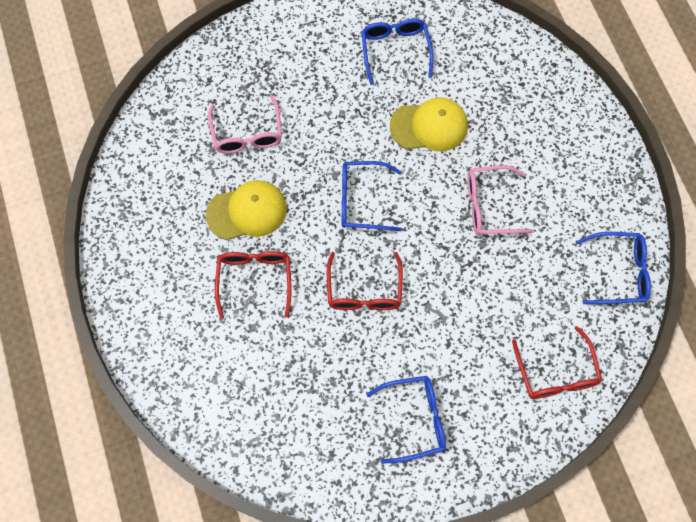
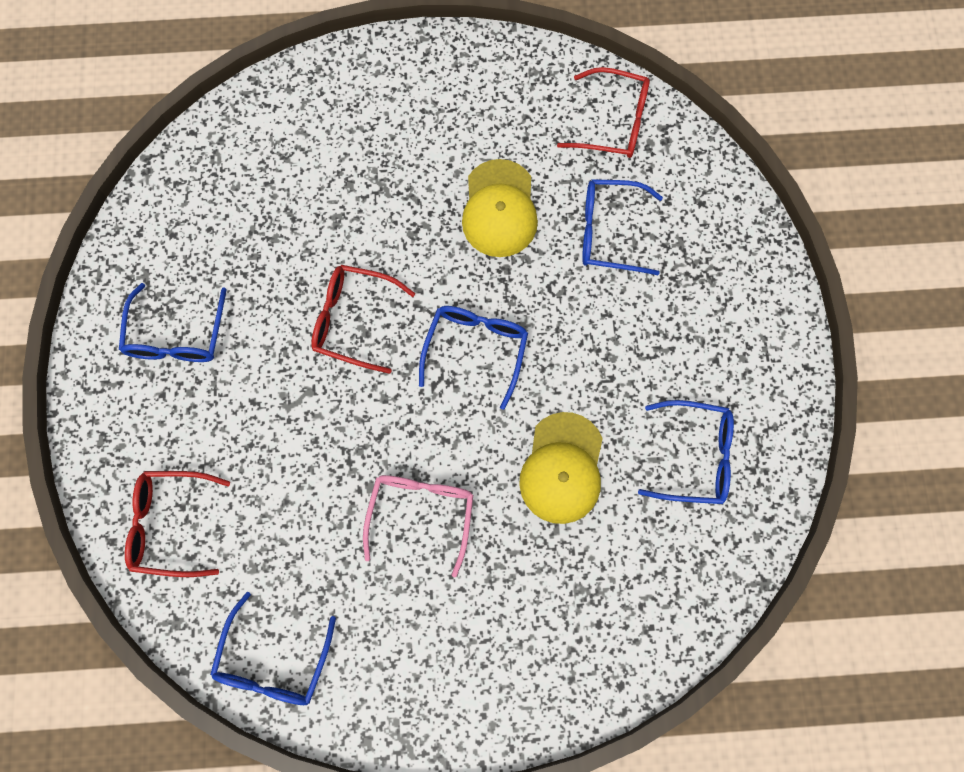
camera: 105 degrees right, 5 degrees up
pink glasses [208,95,282,154] -> blue glasses [582,179,663,275]
red glasses [215,251,292,319] -> red glasses moved to [557,67,650,158]

